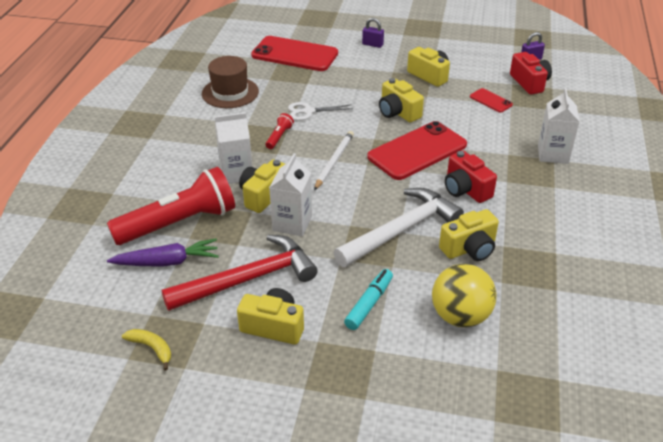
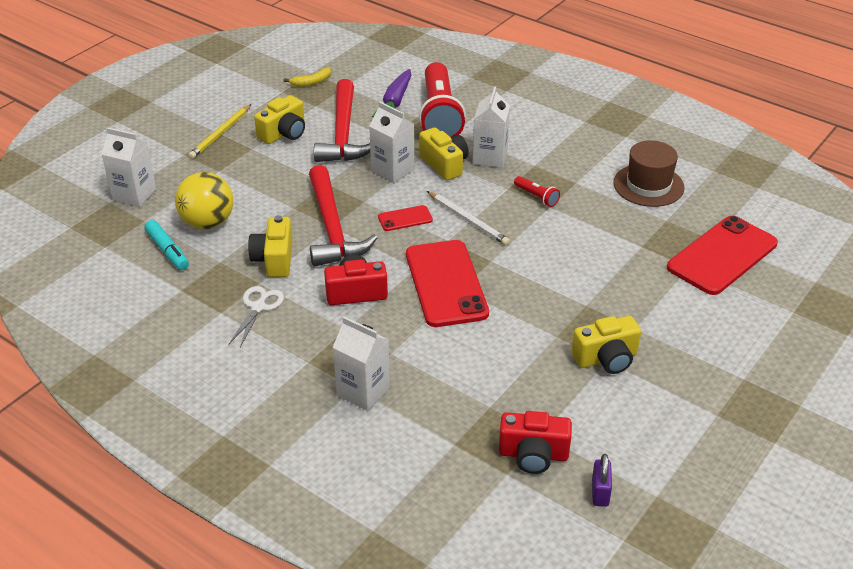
camera: 115 degrees right, 0 degrees up
white scissors [288,102,353,121] -> white scissors moved to [228,286,284,347]
white hammer [334,188,464,267] -> red hammer [309,165,377,267]
turquoise marker [344,269,393,330] -> turquoise marker moved to [144,220,189,270]
purple padlock [362,18,384,48] -> none
yellow camera [379,78,424,122] -> none
red phone [470,88,513,113] -> red phone moved to [378,205,433,231]
none -> white carton [101,127,156,207]
none -> yellow pencil [188,104,251,159]

